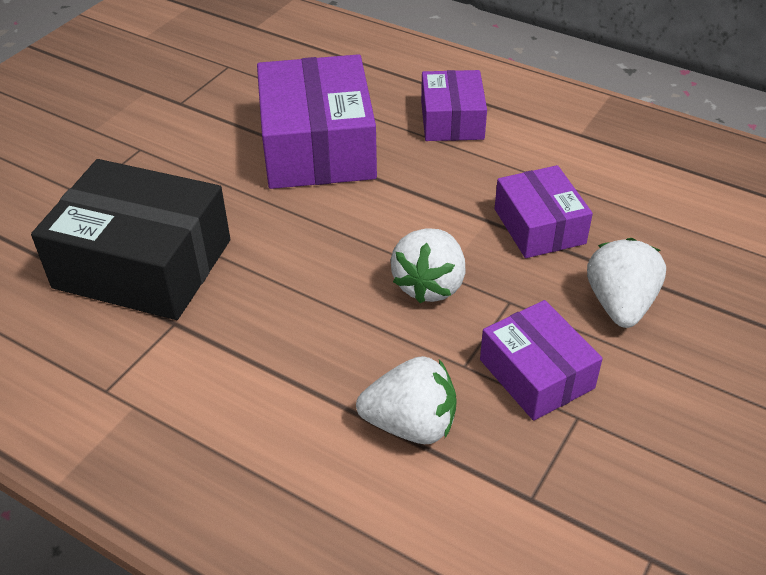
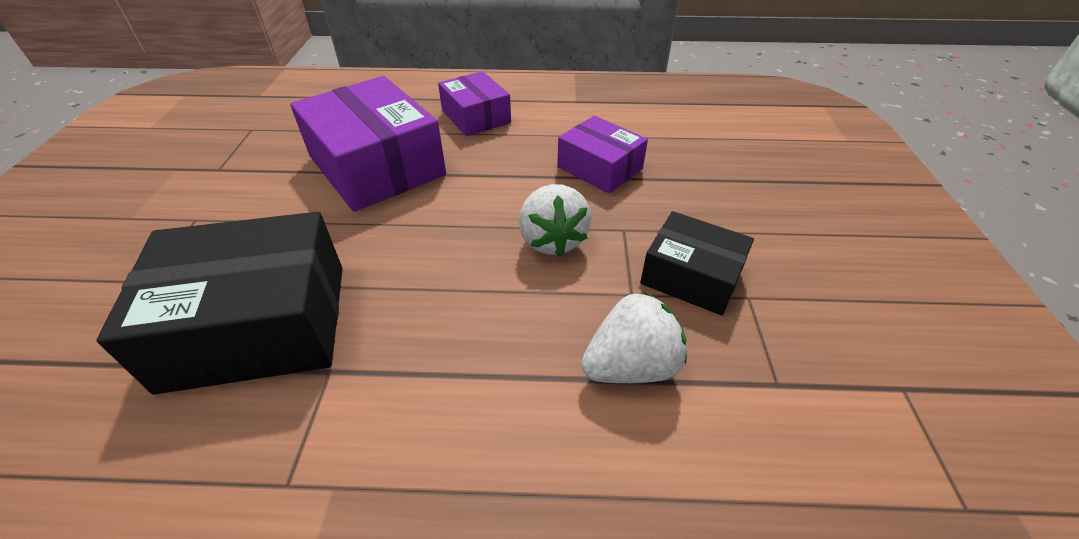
camera: 30 degrees left, 0 degrees up
purple box [480,300,603,421] -> black box [640,211,754,315]
white strawberry [587,238,666,328] -> none

